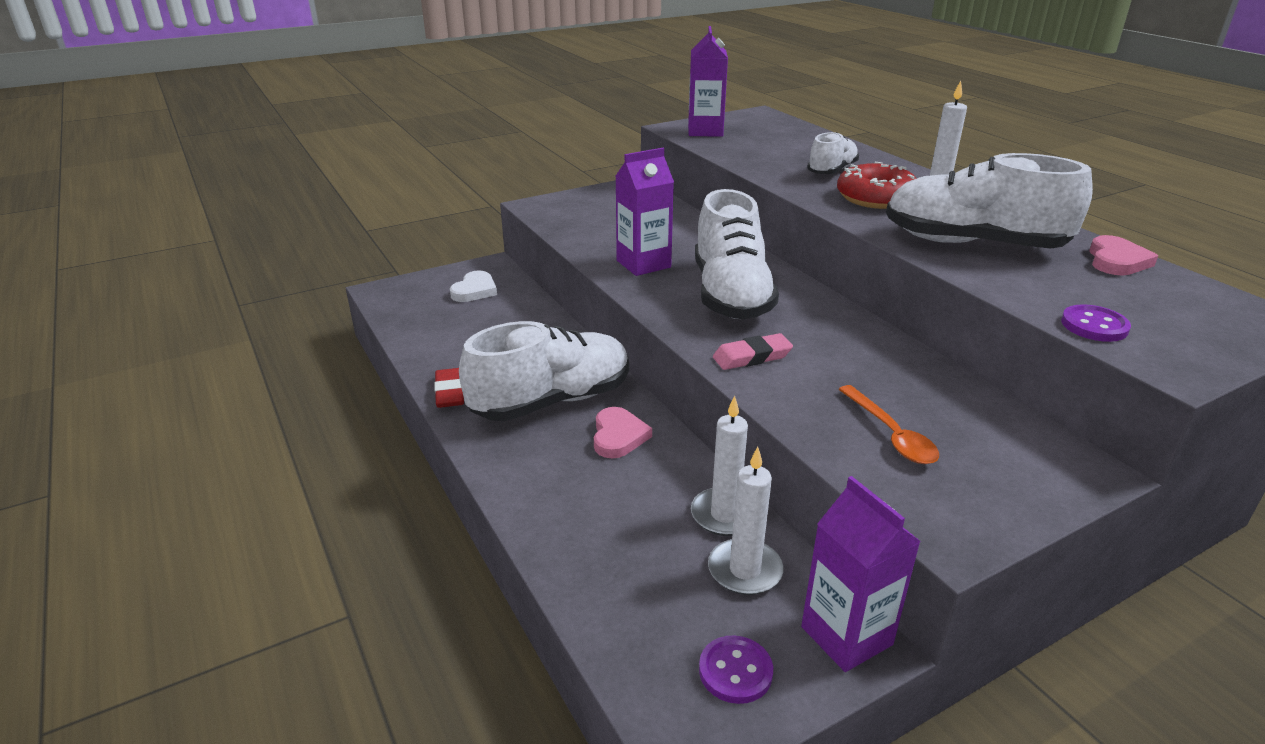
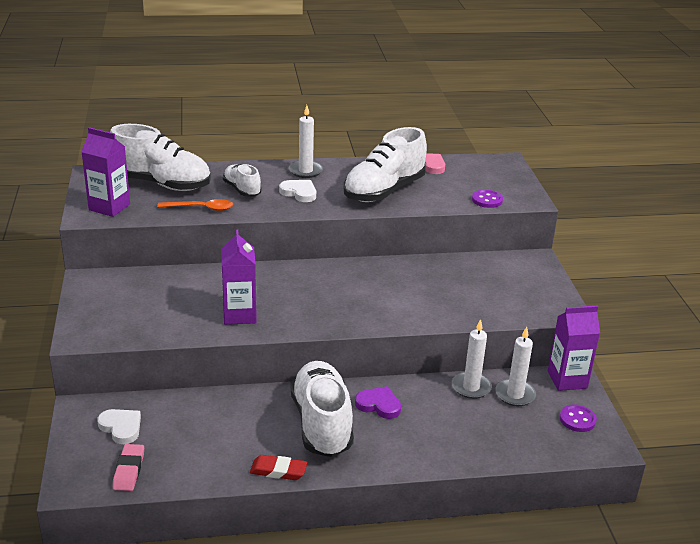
camera: 70 degrees left, 0 degrees up
pink heart [594,407,652,458] -> purple heart [355,386,401,419]
white shoe [695,189,779,319] -> white shoe moved to [110,124,211,191]
pink eraser [713,333,793,370] -> pink eraser moved to [113,444,144,491]
red donut [837,162,917,209] -> white heart [279,180,316,202]
orange spoon [838,385,939,464] -> orange spoon moved to [157,199,233,211]

